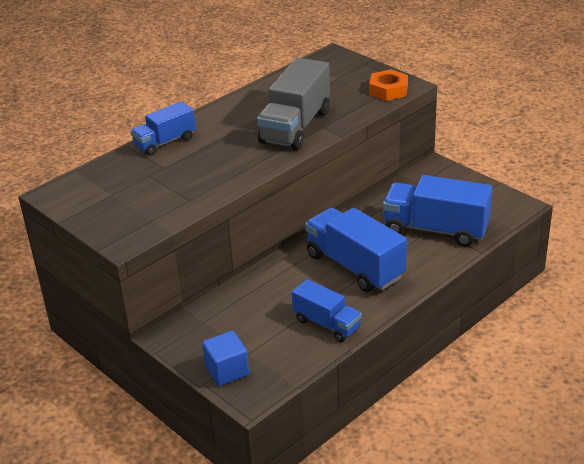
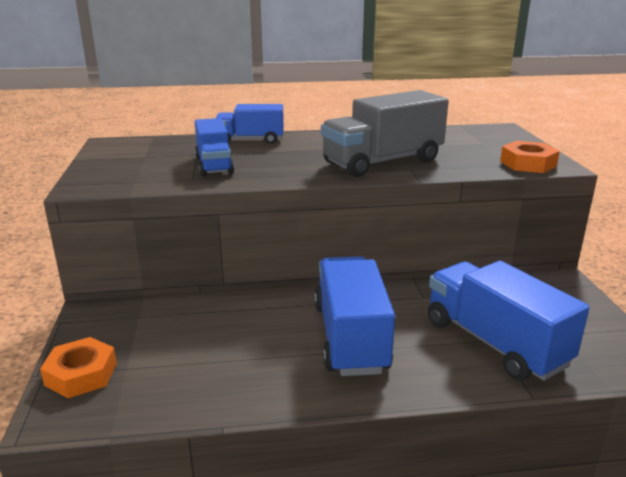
camera: 35 degrees right, 10 degrees down
blue cube [202,331,249,386] -> orange nut [40,337,117,398]
blue truck [292,279,362,342] -> blue truck moved to [195,118,234,176]

